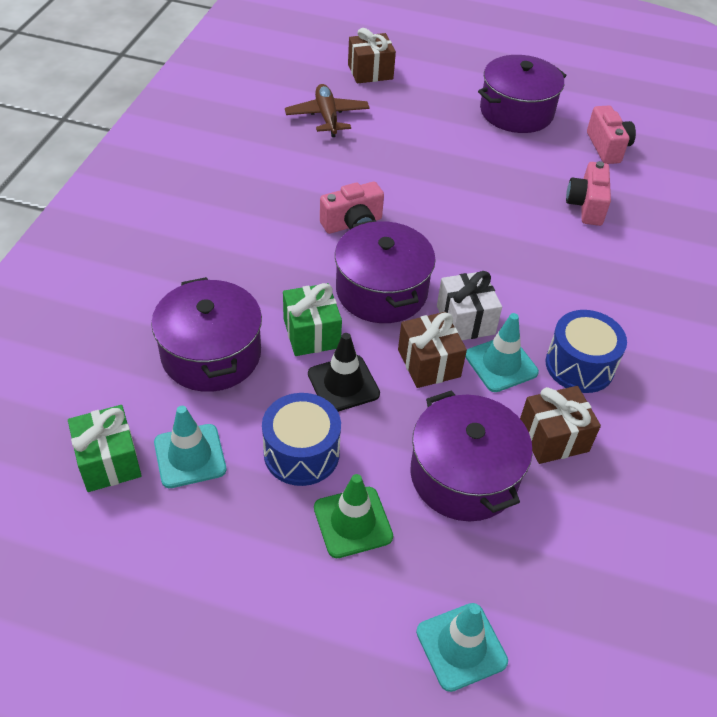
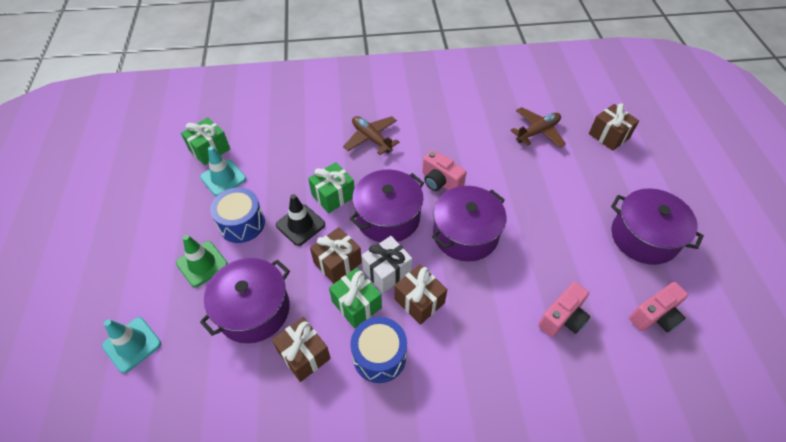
camera: 70 degrees right, 5 degrees up
purple pot [151,277,262,392] -> purple pot moved to [432,186,507,261]
turquoise traffic cone [465,313,539,392] -> green gift [329,268,382,328]
pink camera [566,161,611,226] -> pink camera turned 150 degrees clockwise [538,282,590,337]
none -> brown plane [343,116,399,155]
none -> brown gift [394,264,447,325]

